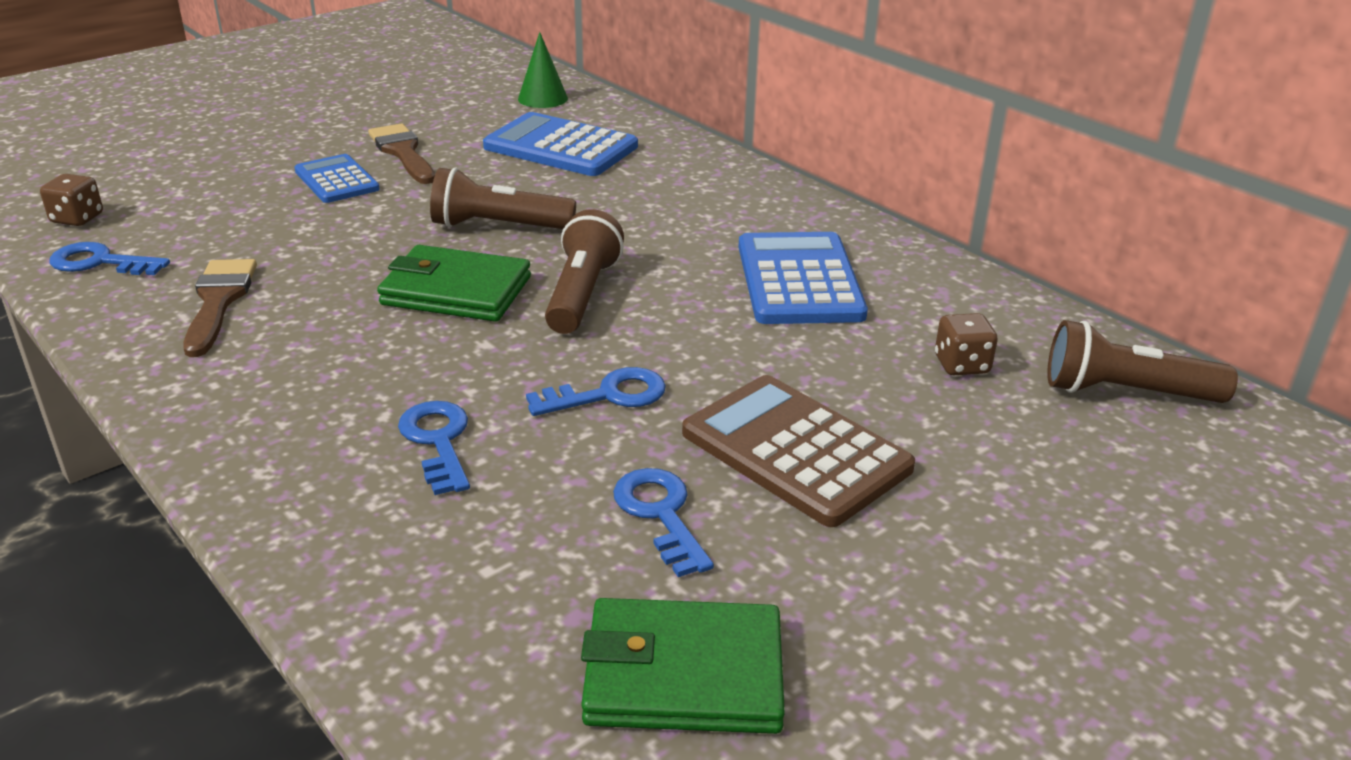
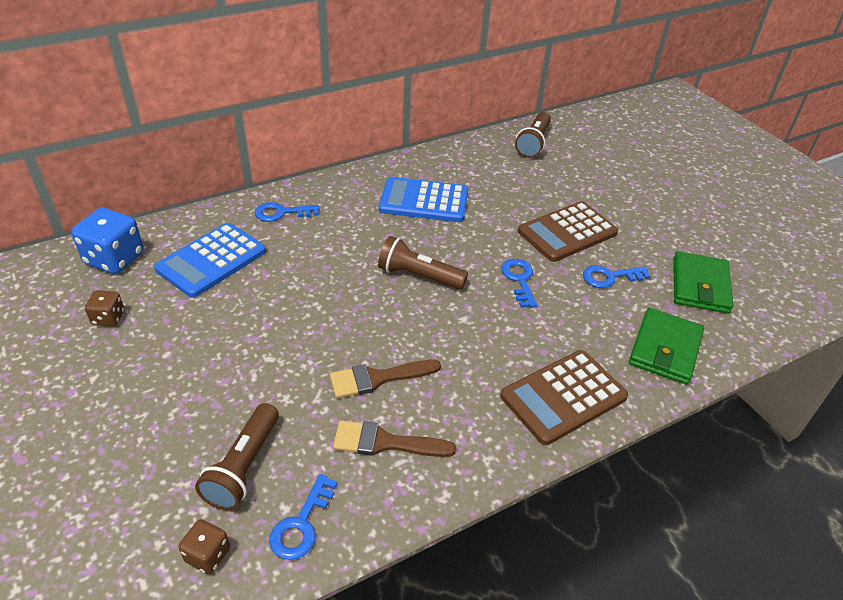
camera: 80 degrees left, 10 degrees up
blue calculator [294,154,380,203] -> none
brown brush [368,123,435,184] -> brown brush moved to [330,360,441,398]
green wallet [377,245,531,322] -> green wallet moved to [629,308,704,385]
blue key [398,401,470,495] -> blue key moved to [255,202,320,222]
brown flashlight [430,167,576,229] -> brown flashlight moved to [195,403,279,510]
green cone [518,32,568,108] -> blue dice [71,207,144,274]
brown dice [935,313,998,375] -> brown dice moved to [85,290,124,327]
none -> brown calculator [500,350,628,445]

